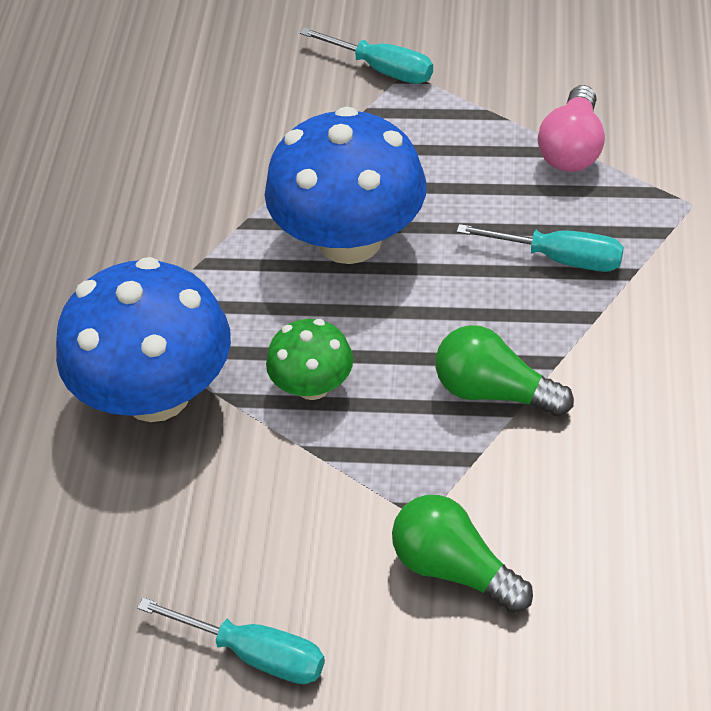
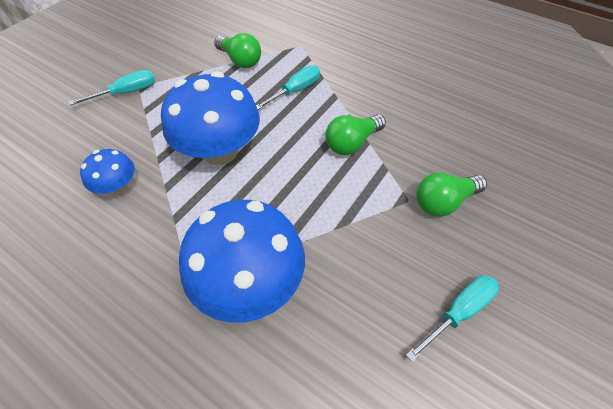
camera: 65 degrees left, 5 degrees up
green mushroom [266,319,353,400] -> none
pink light bulb [538,85,605,172] -> green light bulb [214,33,261,68]
none -> blue mushroom [80,149,135,195]

